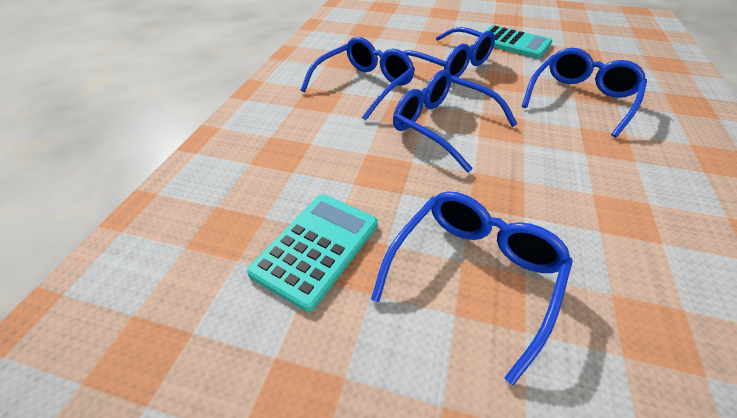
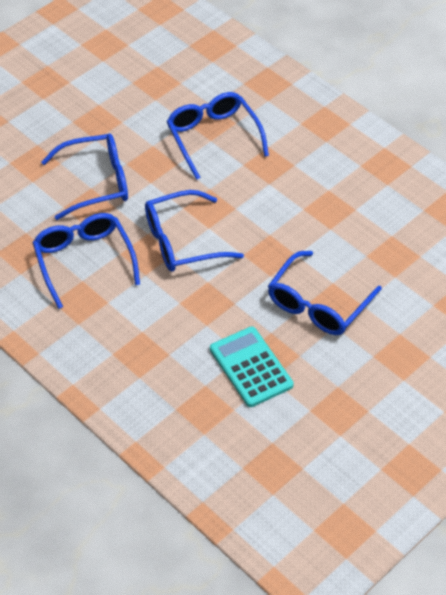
camera: 60 degrees left, 5 degrees up
blue glasses [371,191,573,386] -> blue glasses turned 120 degrees counterclockwise [268,251,382,335]
turquoise calculator [483,25,552,58] -> none

